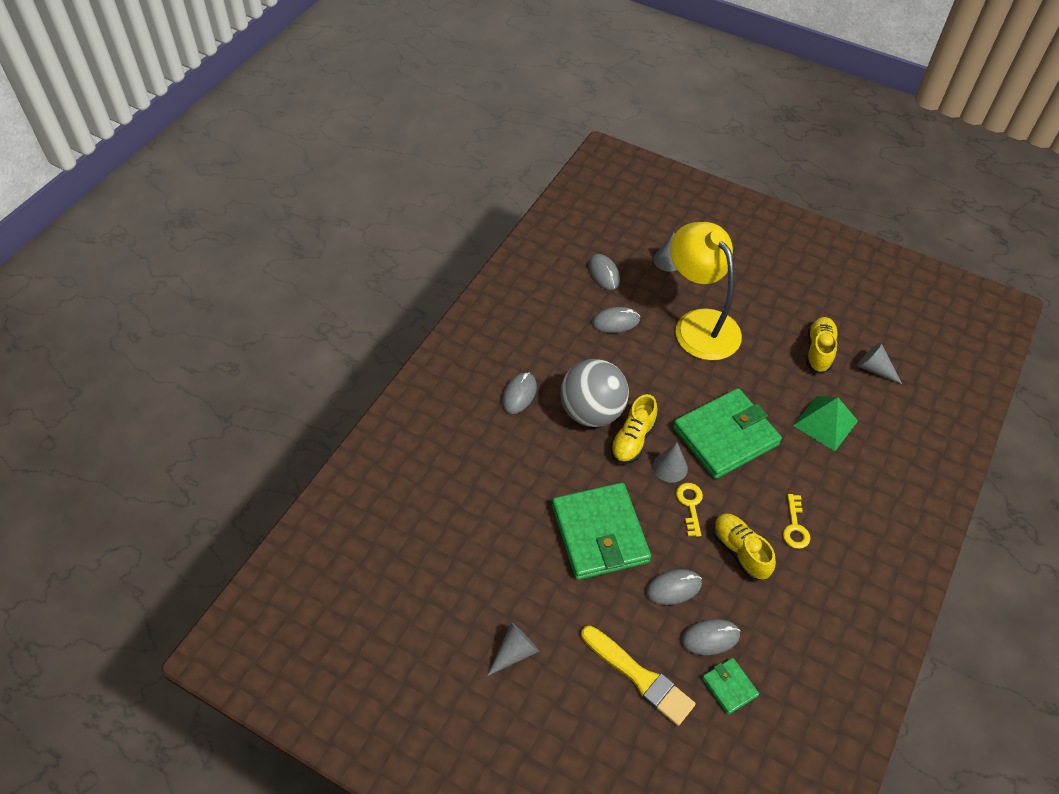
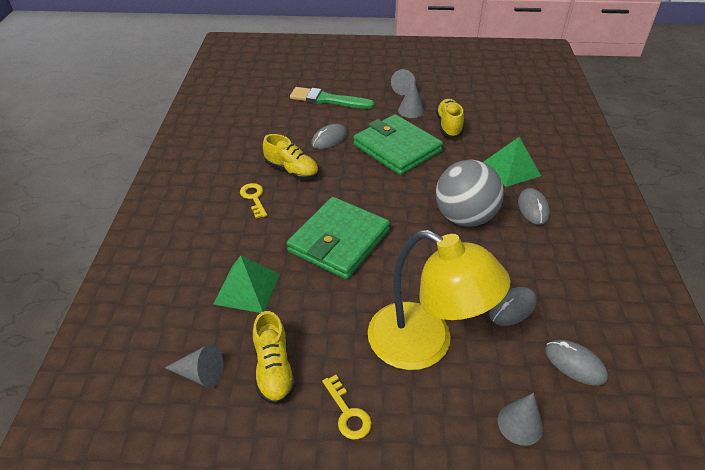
camera: 155 degrees right, 10 degrees down
yellow brush [581,626,696,726] -> green brush [290,87,374,109]
yellow shoe [610,394,657,464] -> yellow shoe moved to [436,99,464,138]
grey cone [653,442,688,483] -> grey cone moved to [398,79,424,118]
yellow key [676,483,703,537] -> yellow key moved to [322,375,372,440]
grey mouse [681,619,740,655] -> none
green wallet [702,658,759,715] -> none
none -> green pyramid [484,137,541,187]

